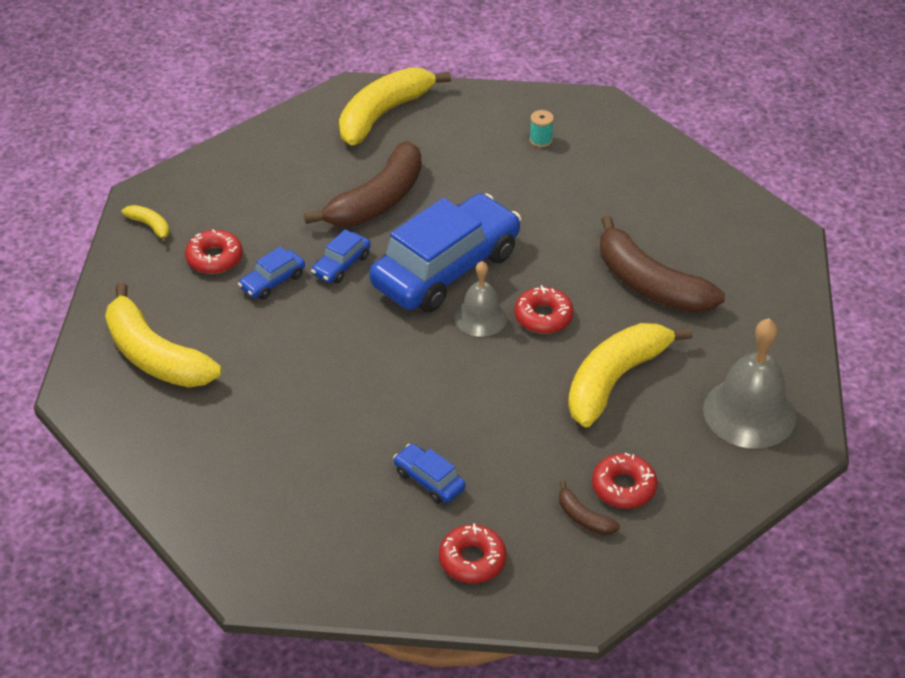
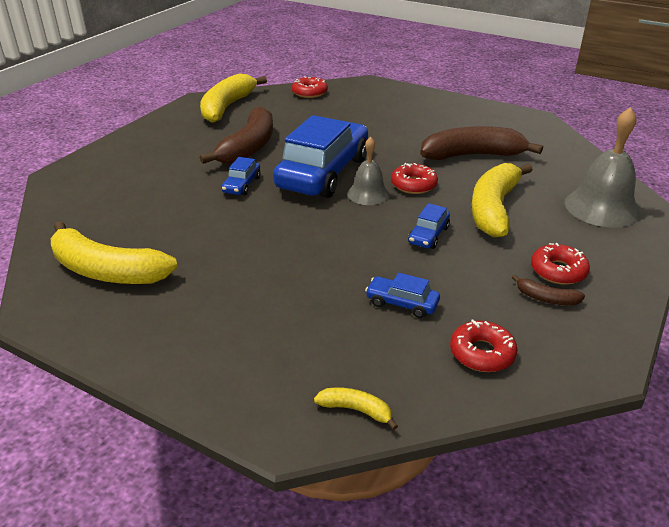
camera: 20 degrees left, 10 degrees down
yellow banana [122,205,170,244] -> yellow banana moved to [314,387,398,430]
red donut [185,230,243,274] -> red donut moved to [292,77,328,98]
blue car [238,247,305,300] -> blue car moved to [408,203,450,249]
turquoise spool [530,110,554,147] -> none
brown banana [600,215,725,313] -> brown banana turned 150 degrees clockwise [420,126,543,160]

